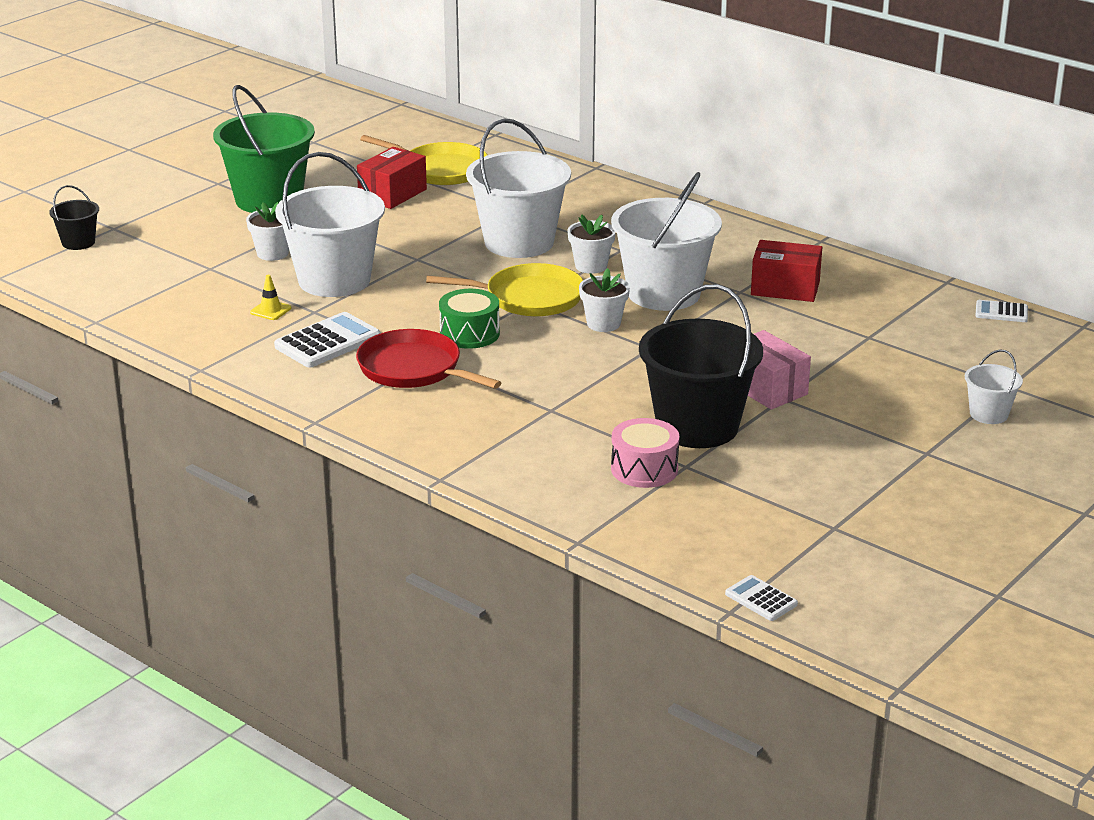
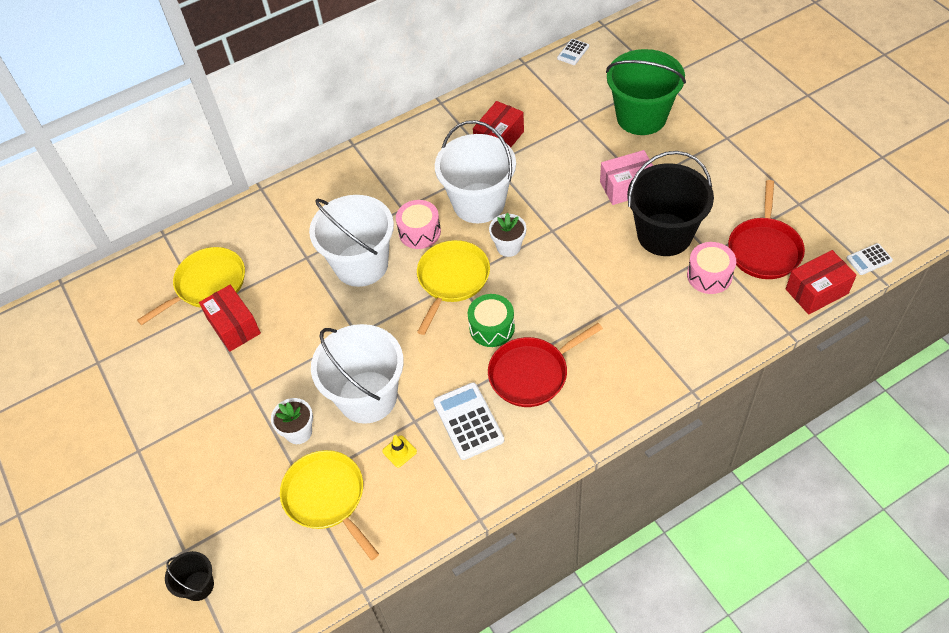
camera: 65 degrees left, 25 degrees up
green bucket [213,85,315,213] -> green bucket moved to [606,49,686,135]
white flower pot [568,214,616,274] -> pink drum [396,200,441,249]
white bucket [965,349,1023,424] -> none
none -> yellow pan [280,450,379,560]
none -> red pan [728,180,805,279]
none -> red box [786,250,857,315]

